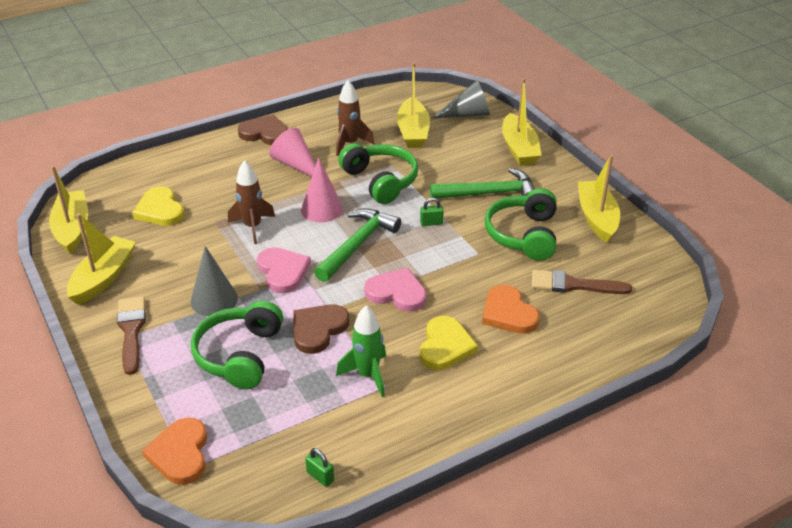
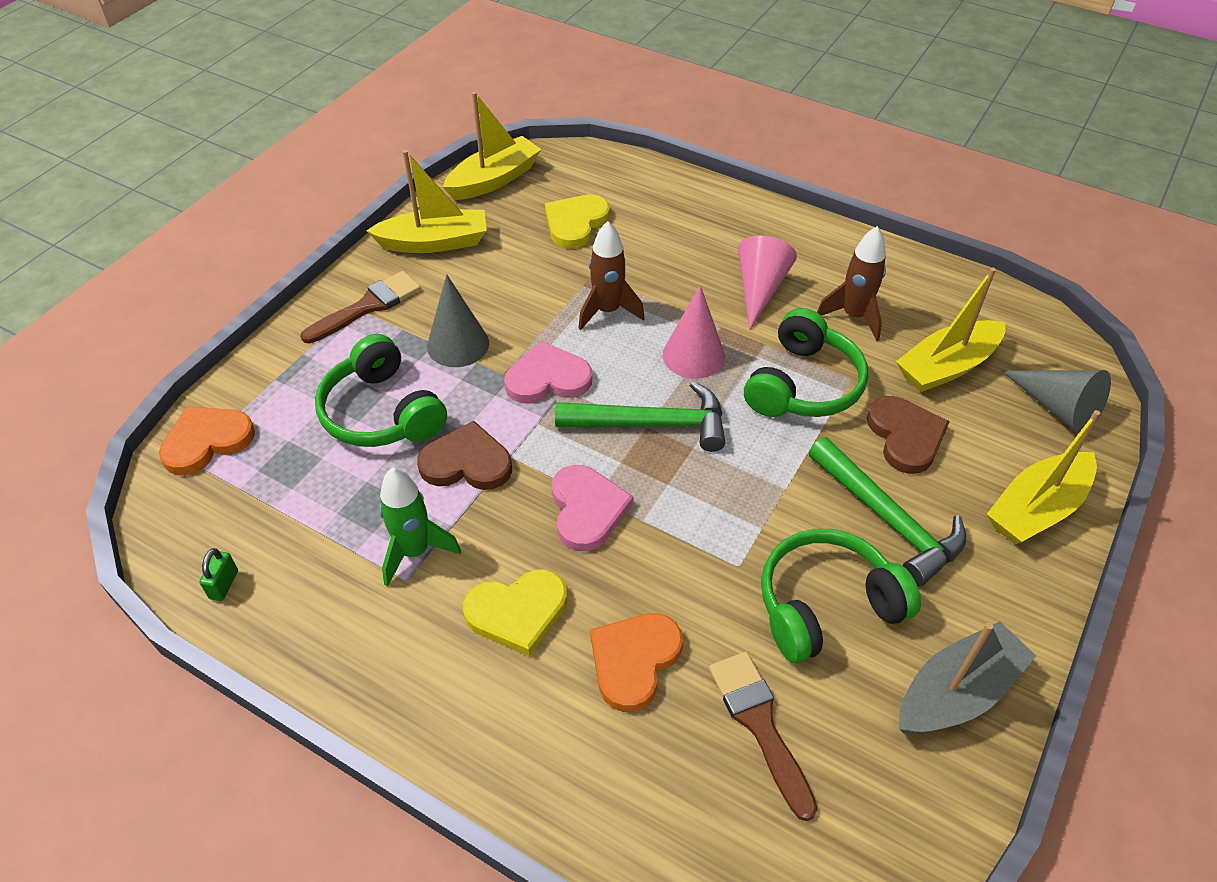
camera: 60 degrees right, 10 degrees up
green headphones [191,300,283,389] -> green headphones turned 105 degrees counterclockwise [315,334,447,447]
brown heart [238,114,288,145] -> brown heart moved to [867,396,950,474]
pink heart [257,247,311,293] -> pink heart turned 135 degrees counterclockwise [504,341,592,404]
green padlock [420,198,444,226] -> none
yellow boat [578,155,620,243] -> grey boat [899,622,1036,734]

